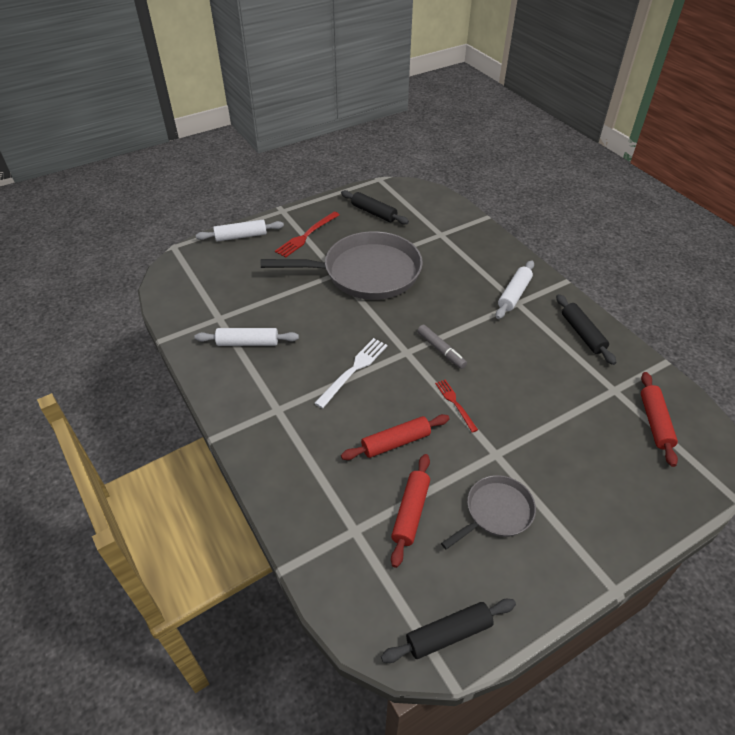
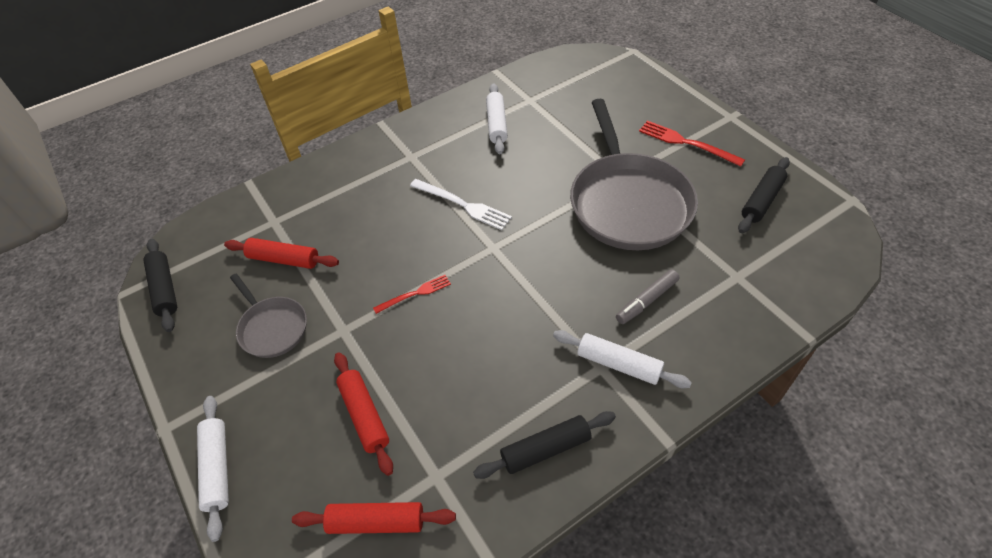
camera: 90 degrees right, 5 degrees up
white rolling pin [196,220,284,242] -> white rolling pin moved to [197,396,229,542]
red rolling pin [341,414,450,460] -> red rolling pin moved to [334,352,393,476]
grey marker [417,325,467,369] -> grey marker moved to [616,269,680,324]

